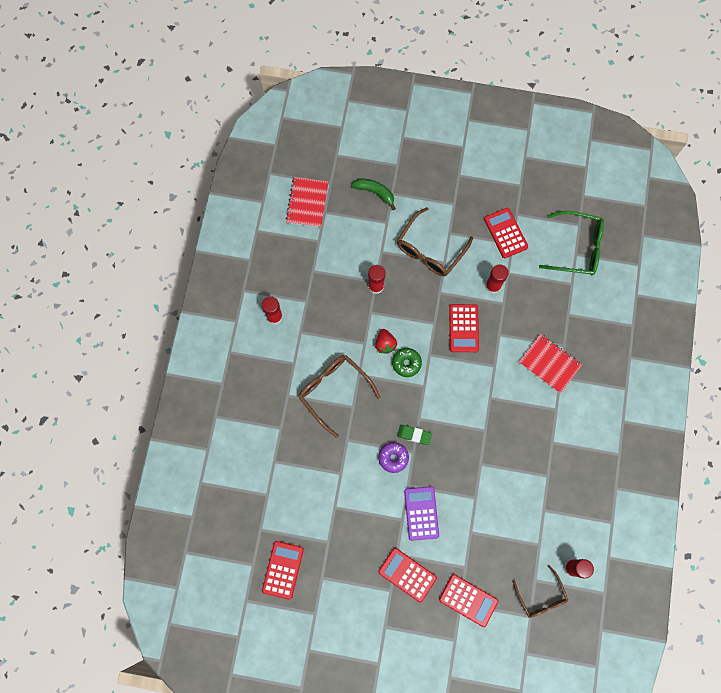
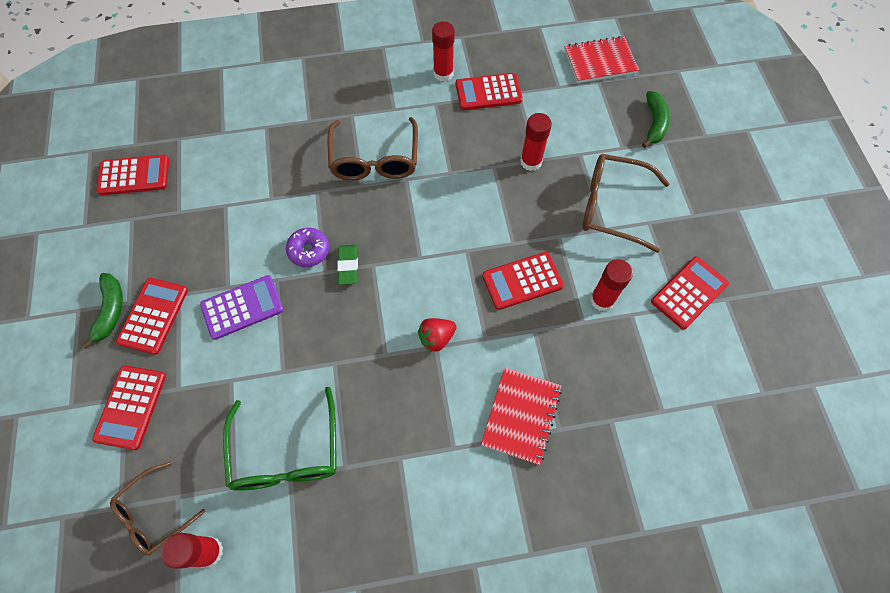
camera: 70 degrees right, 10 degrees down
brown glasses [298,355,381,438] -> brown glasses turned 150 degrees clockwise [327,117,418,180]
red strawberry [375,329,397,354] -> red strawberry moved to [418,318,457,352]
green donut [392,348,422,377] -> none
green glasses [539,211,604,275] -> green glasses moved to [223,387,337,491]
none -> green banana [81,273,123,349]
none -> red calculator [456,73,523,110]

